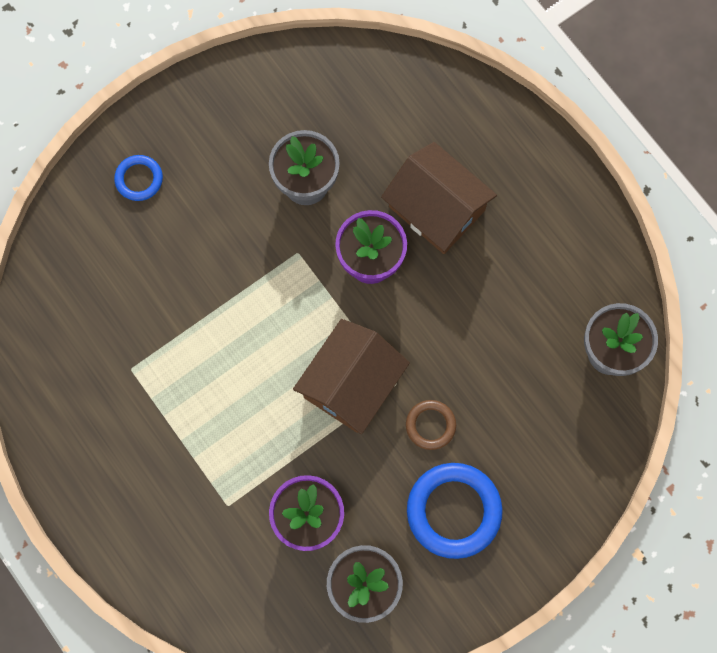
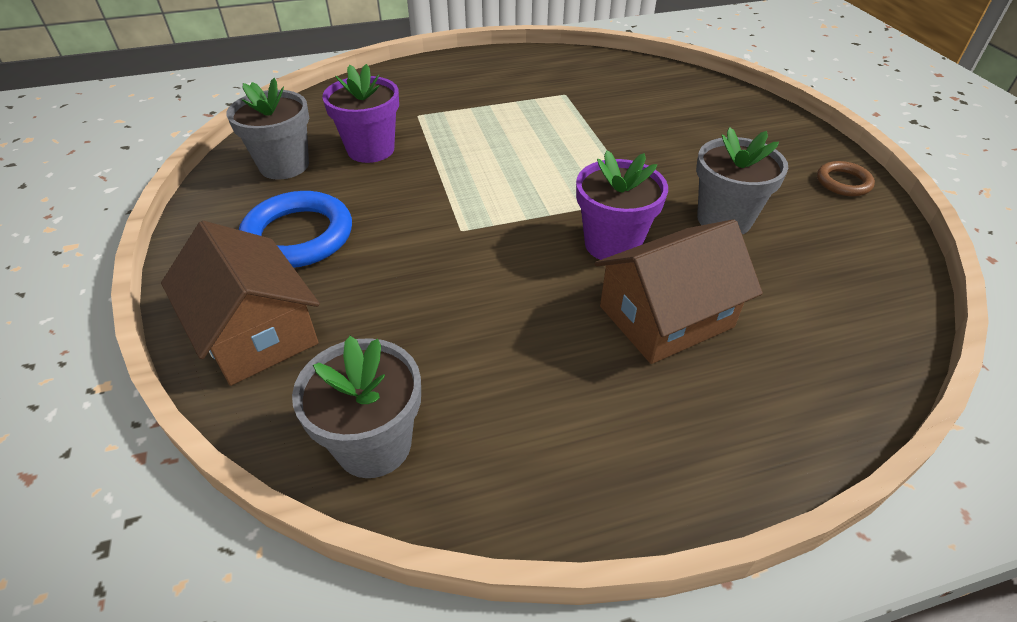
camera: 110 degrees right, 30 degrees down
blue ring [114,155,163,201] -> none
brown house [293,319,410,434] -> brown house moved to [161,221,320,386]
brown ring [406,400,456,450] -> brown ring moved to [817,161,875,196]

